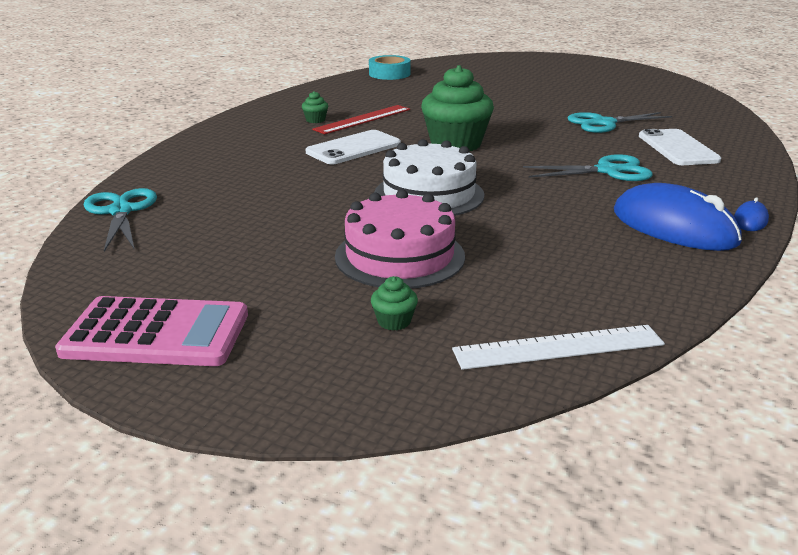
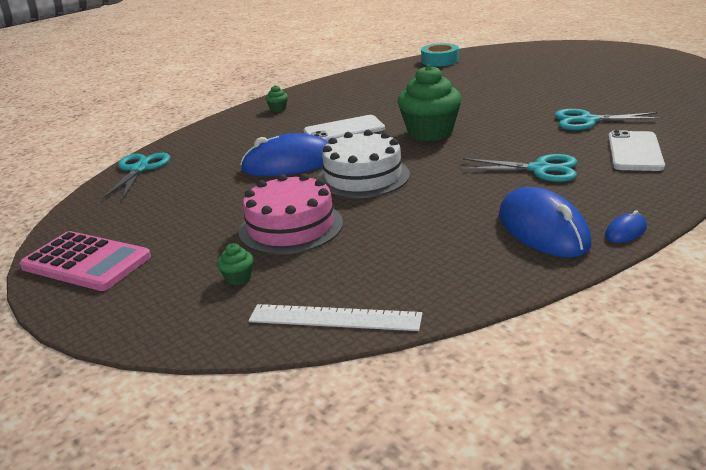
camera: 25 degrees right, 0 degrees up
green cupcake [302,91,328,123] -> green cupcake moved to [266,85,288,112]
red ruler [312,105,410,134] -> none
none -> blue mouse [240,133,328,176]

